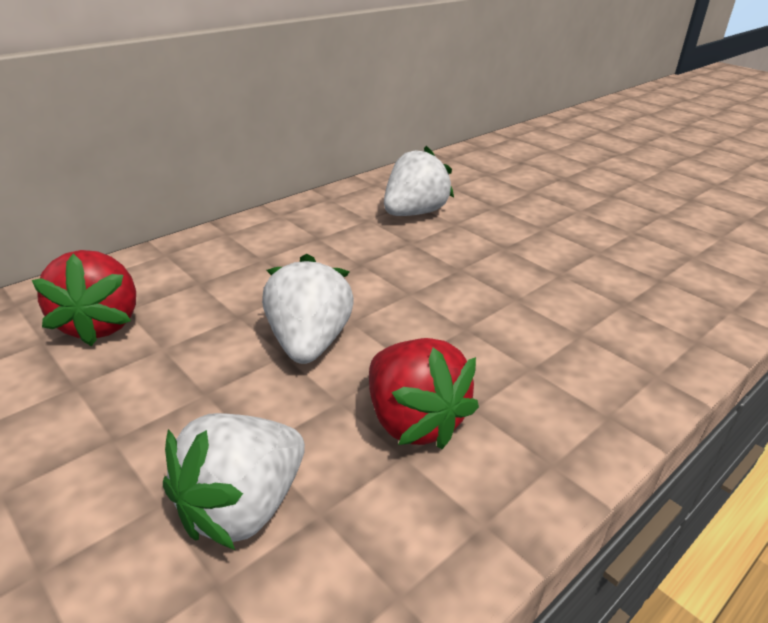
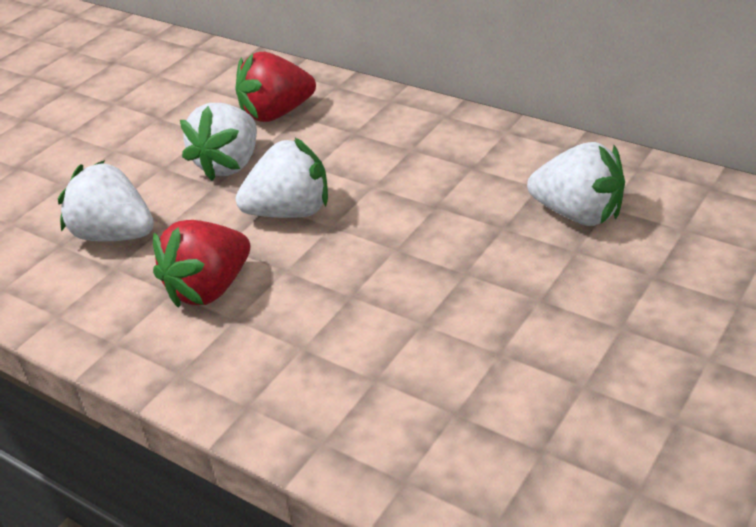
camera: 80 degrees right, 5 degrees up
none -> white strawberry [180,103,257,181]

